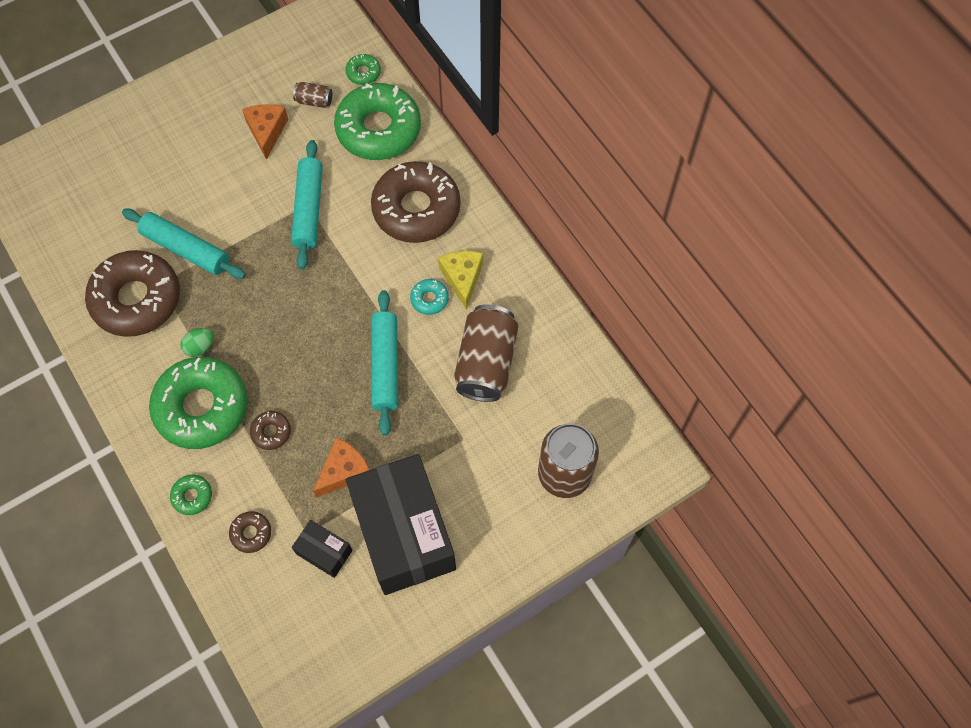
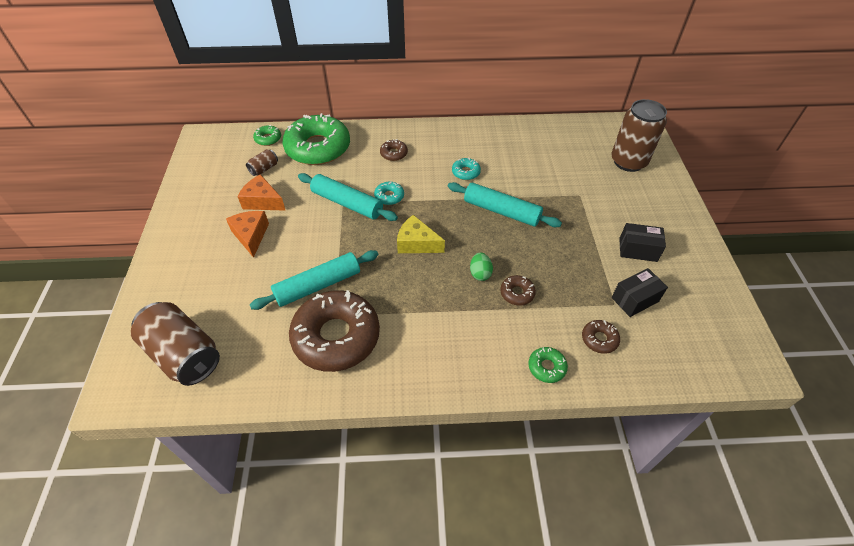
camera: 60 degrees left, 15 degrees down
green donut [149,357,248,449] -> none
green egg [180,328,214,357] -> green egg moved to [470,253,493,281]
orange cheese [313,437,370,498] -> orange cheese moved to [226,211,269,258]
black box [346,454,456,595] -> black box [619,223,666,262], size x0.44
brown donut [371,161,460,243] -> brown donut [380,139,408,161], size x0.42
yellow cheese [438,251,483,310] -> yellow cheese moved to [397,215,445,253]
brown can [454,304,518,402] -> brown can moved to [131,302,220,386]
none -> turquoise donut [374,181,404,205]

